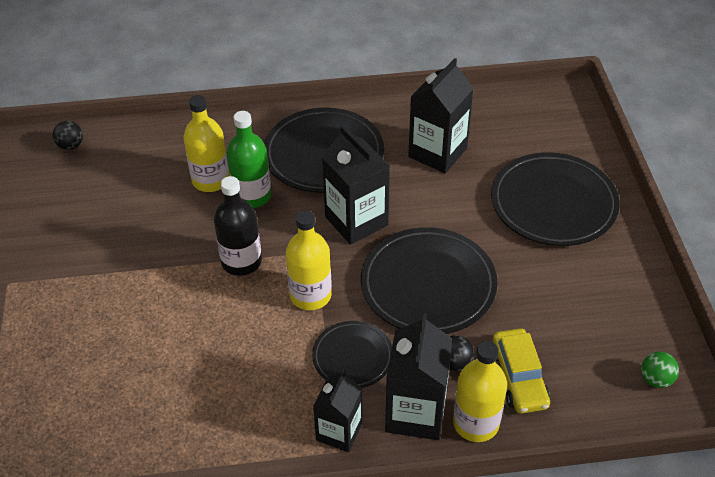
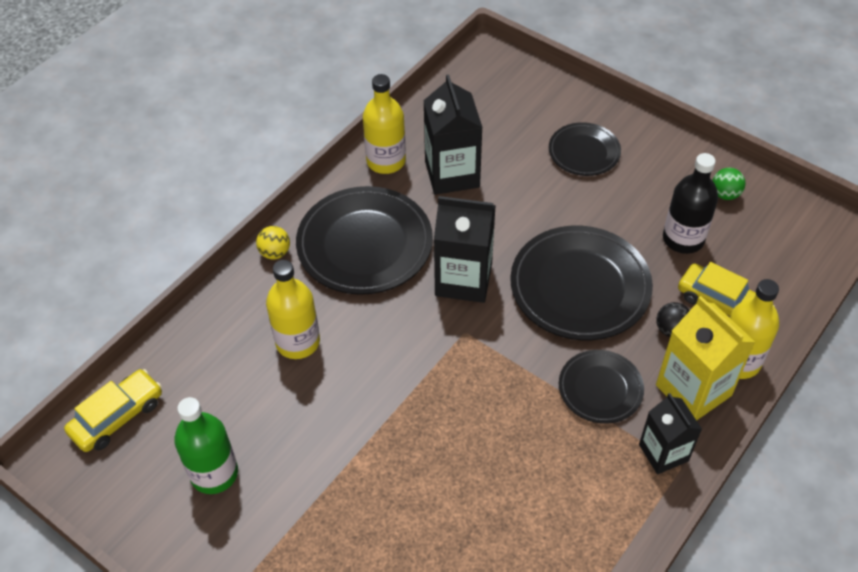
camera: 45 degrees left, 5 degrees up
black ball [52,121,83,150] -> yellow car [64,369,162,452]
black bottle [214,176,262,276] -> black bottle moved to [663,153,718,254]
green bottle [227,111,271,208] -> green bottle moved to [174,397,238,494]
yellow bottle [286,210,332,310] -> yellow bottle moved to [363,74,406,174]
black carton [385,313,452,440] -> yellow carton [656,296,755,421]
black plate [491,152,620,246] -> black plate [549,122,621,176], size x0.56
green ball [641,352,679,388] -> green ball moved to [712,168,746,200]
none -> yellow ball [256,226,290,259]

